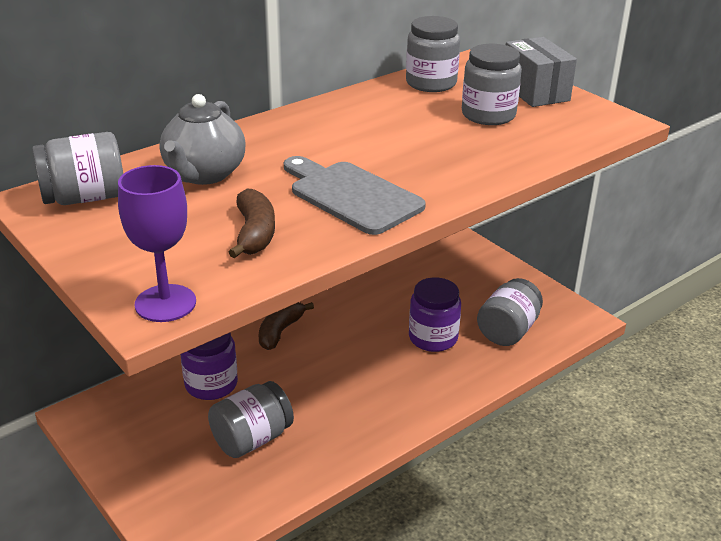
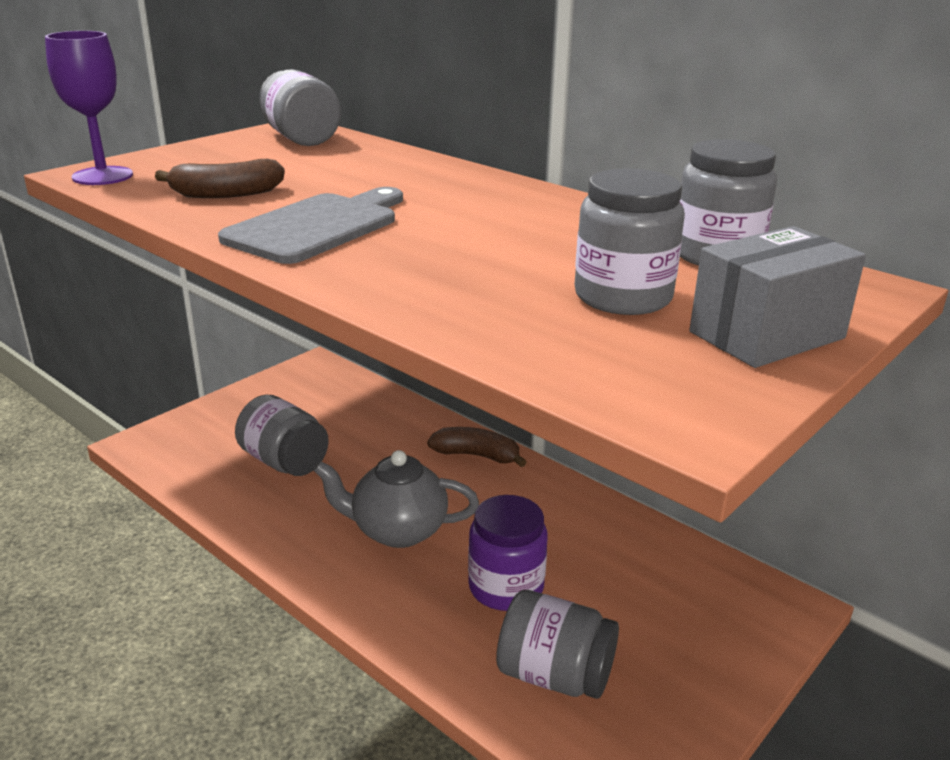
camera: 80 degrees right, 5 degrees down
grey teapot [160,94,245,185] -> grey teapot moved to [313,450,479,548]
purple jar [181,332,238,400] -> none

